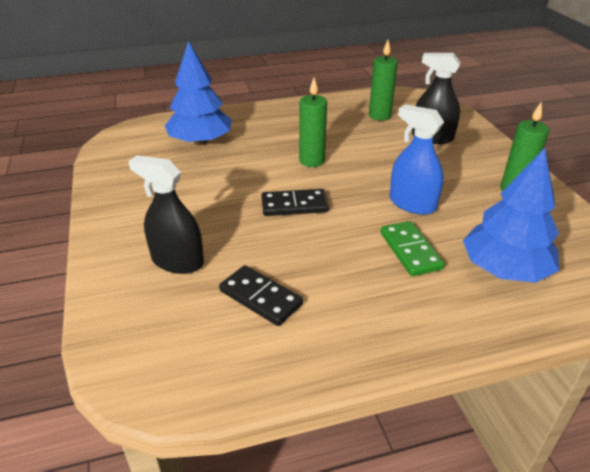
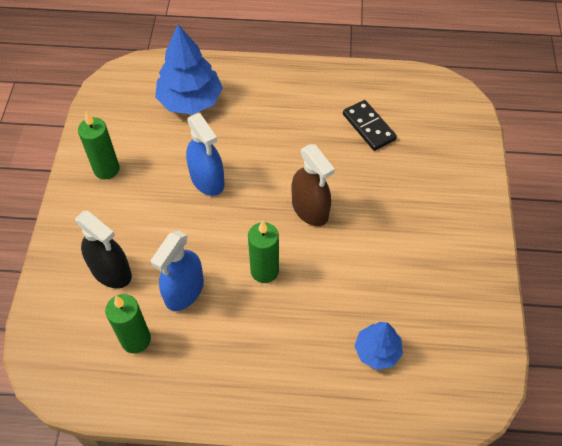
camera: 160 degrees left, 20 degrees up
black spray bottle [128,155,204,274] -> none
blue tree [165,41,232,145] -> blue tree [354,322,403,370], size x0.58
black domino [261,189,329,216] -> brown spray bottle [292,144,335,226]
green domino [380,221,445,276] -> none
none -> blue spray bottle [151,231,204,311]

